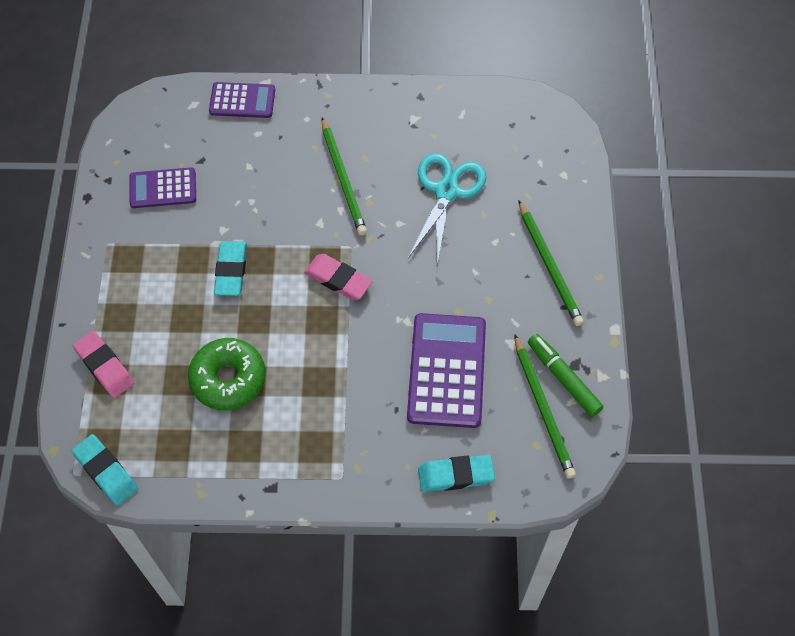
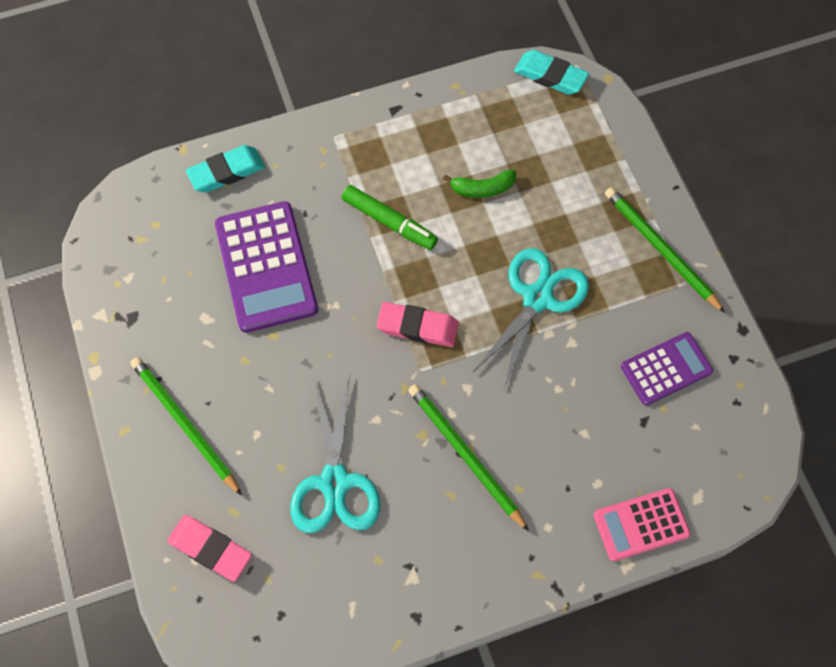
camera: 160 degrees right, 5 degrees up
pink eraser [73,331,135,398] -> pink eraser moved to [167,515,252,582]
green donut [188,338,266,411] -> green banana [443,169,516,198]
purple calculator [209,82,275,118] -> pink calculator [594,488,691,561]
turquoise eraser [214,241,247,296] -> turquoise scissors [472,248,589,389]
green pencil [514,334,576,479] -> green pencil moved to [605,187,725,313]
green marker [528,334,603,417] -> green marker moved to [342,185,438,250]

